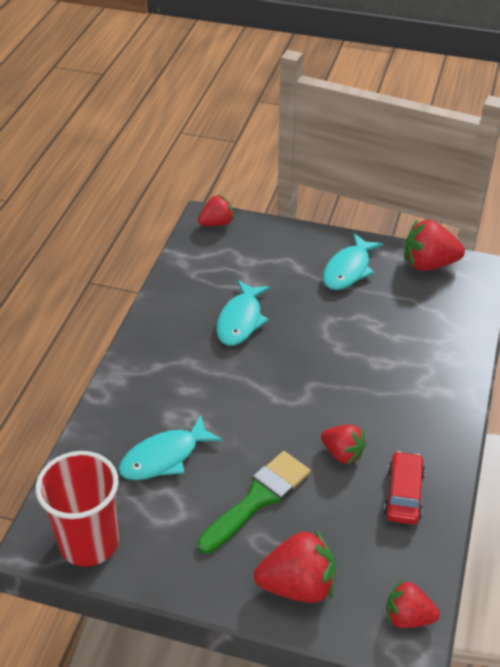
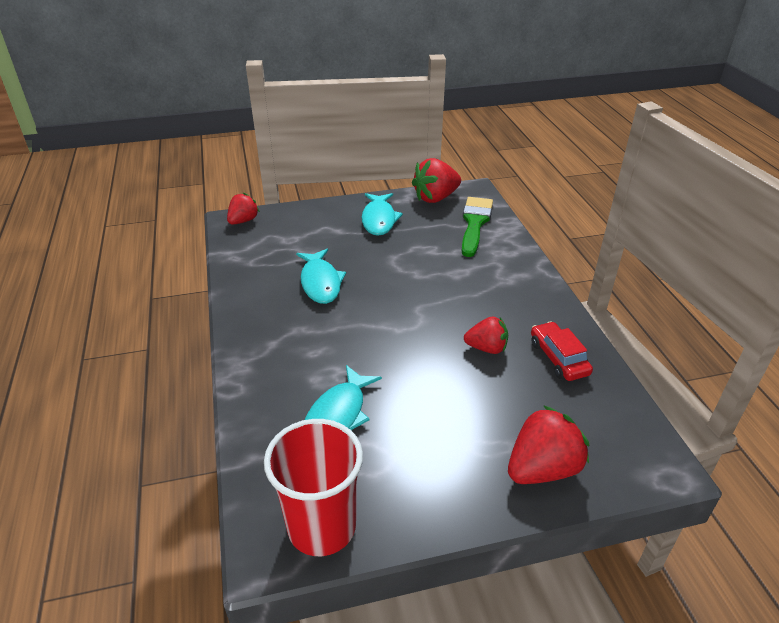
camera: 30 degrees left, 5 degrees down
green brush [197,451,310,554] -> green brush moved to [462,197,493,257]
red strawberry [387,580,440,628] -> none

